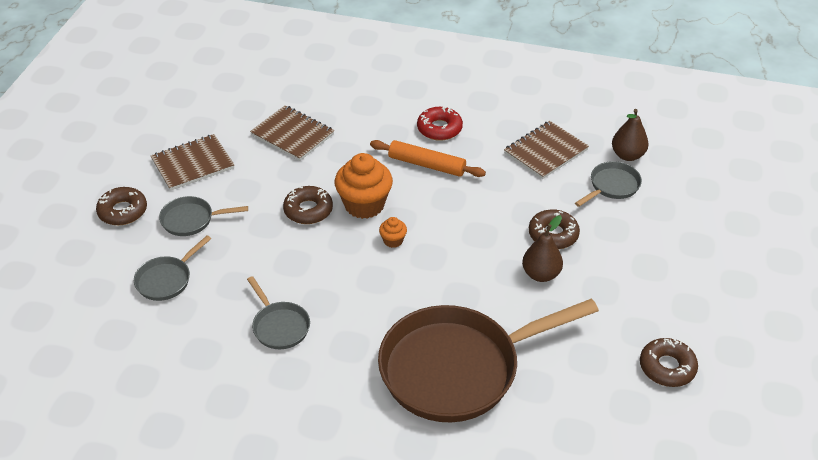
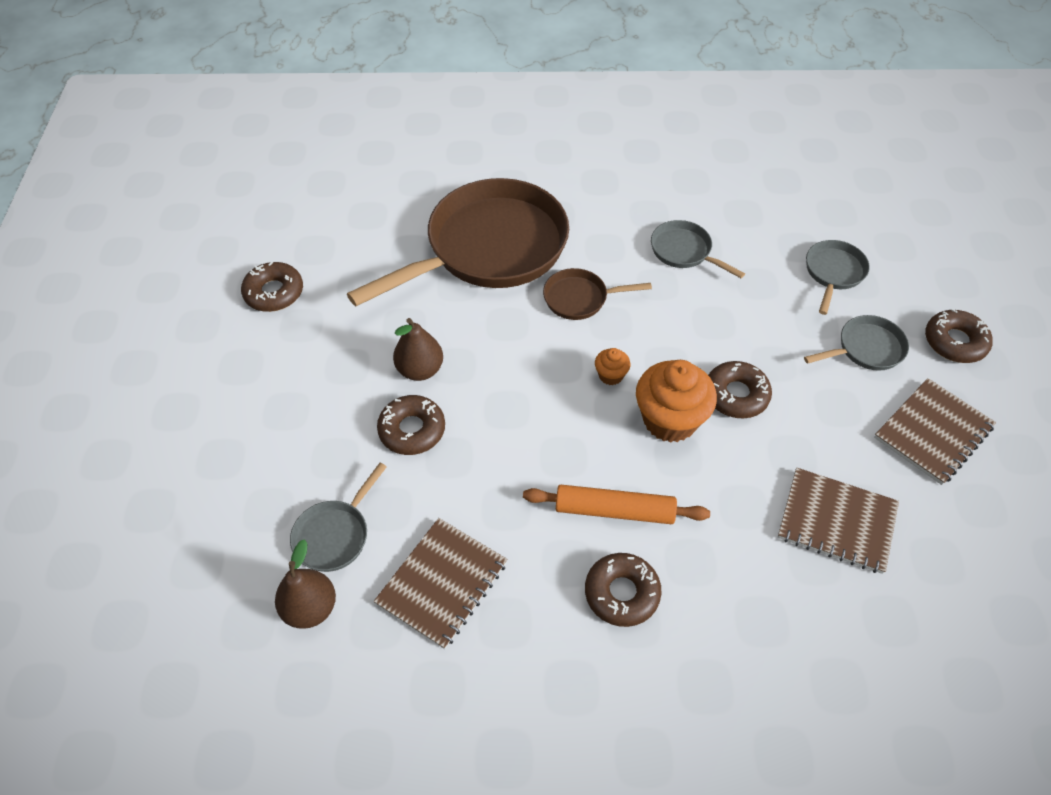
camera: 165 degrees right, 10 degrees up
red donut [417,107,463,141] -> brown donut [585,553,662,627]
none -> brown pan [543,268,652,320]

